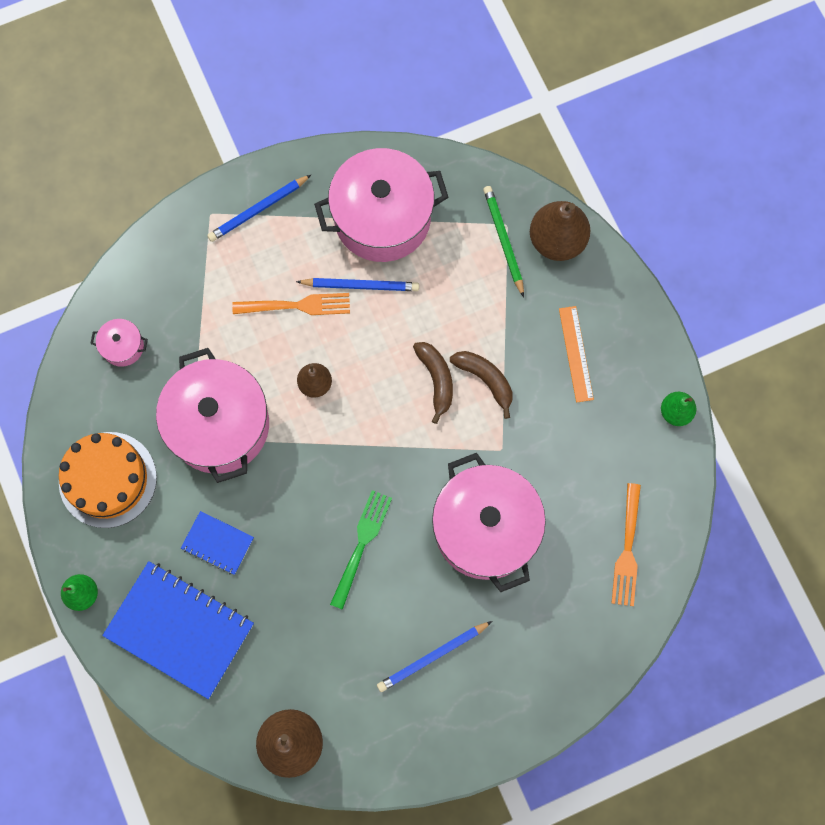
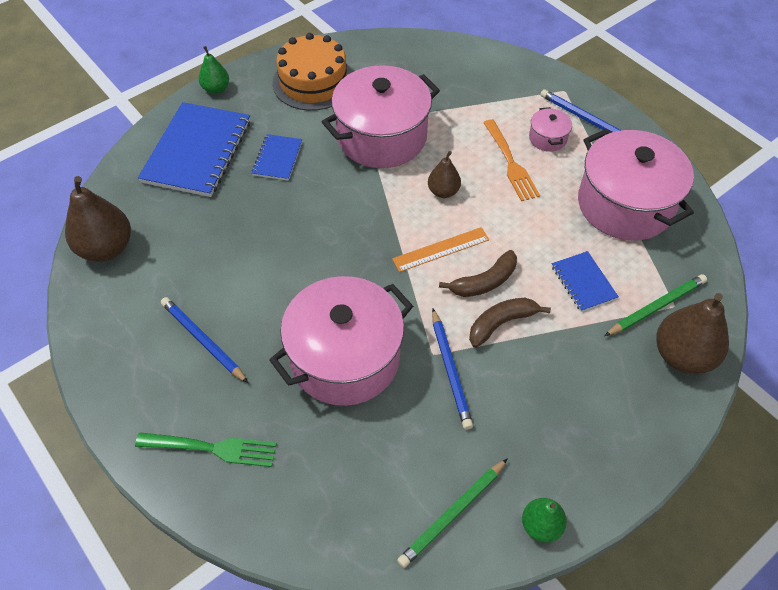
camera: 75 degrees right, 20 degrees down
pink pot [90,319,148,367] -> pink pot moved to [529,107,572,152]
blue pencil [296,278,419,291] -> blue pencil moved to [432,309,473,430]
green fork [330,490,392,610] -> green fork moved to [135,432,277,467]
brown banana [450,351,512,419] -> brown banana turned 150 degrees counterclockwise [469,298,551,348]
orange ruler [559,306,594,402] -> orange ruler moved to [392,227,489,272]
orange fork [611,483,641,606] -> none
none -> green pencil [397,458,508,568]
none -> blue notebook [552,251,619,312]

